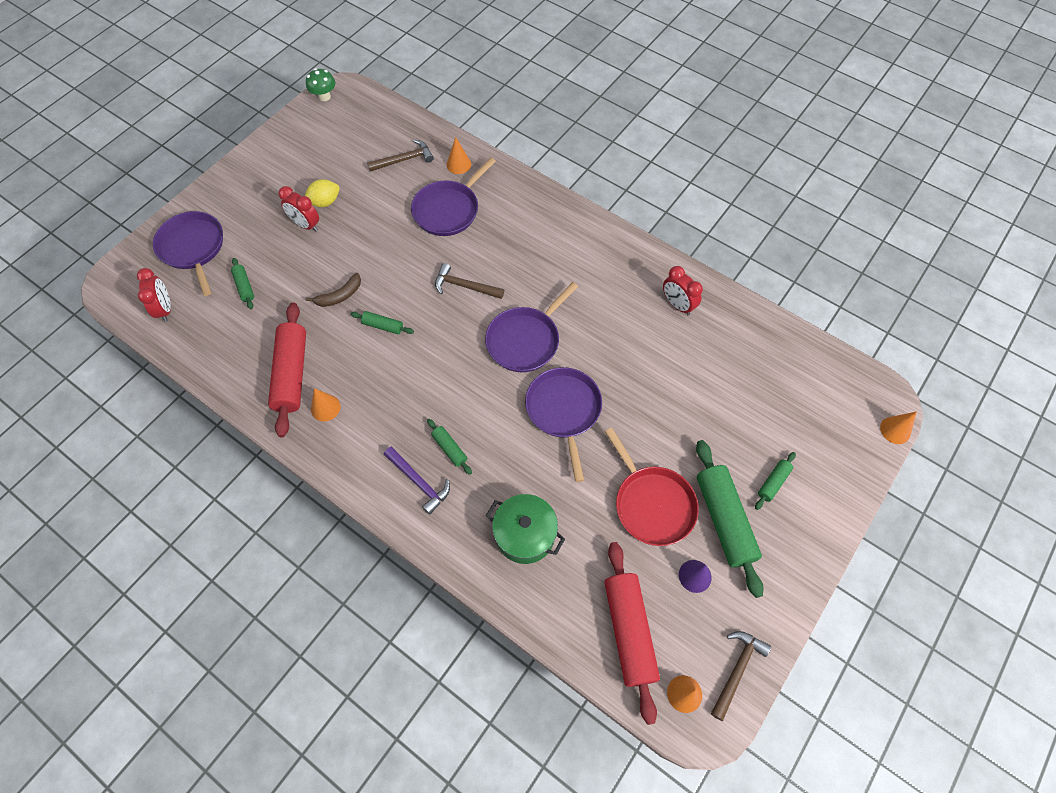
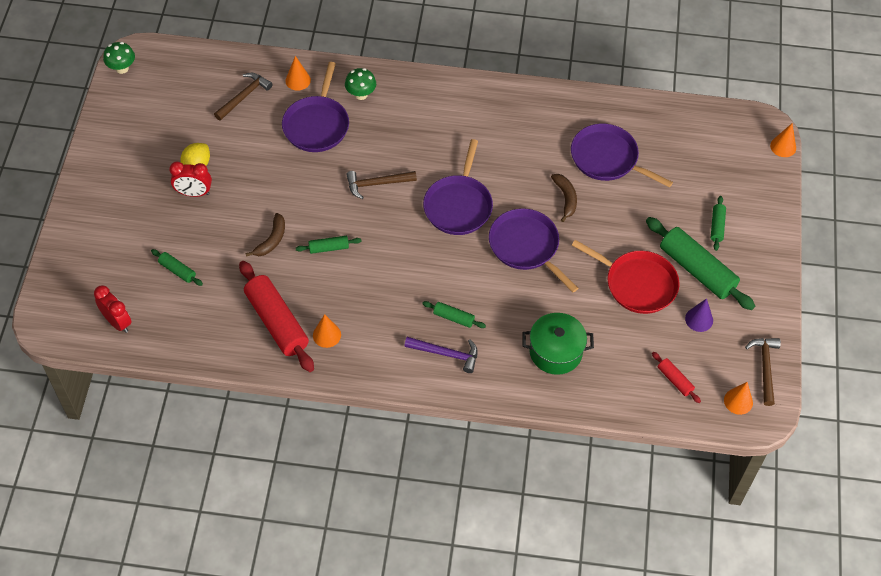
camera: 30 degrees left, 5 degrees down
purple pan [153,211,223,296] -> purple pan moved to [571,124,673,188]
red rolling pin [604,542,660,725] -> red rolling pin [652,352,701,403], size x0.47
red clock [663,266,703,315] -> none
none -> green mushroom [345,68,376,100]
none -> brown banana [551,174,577,222]

